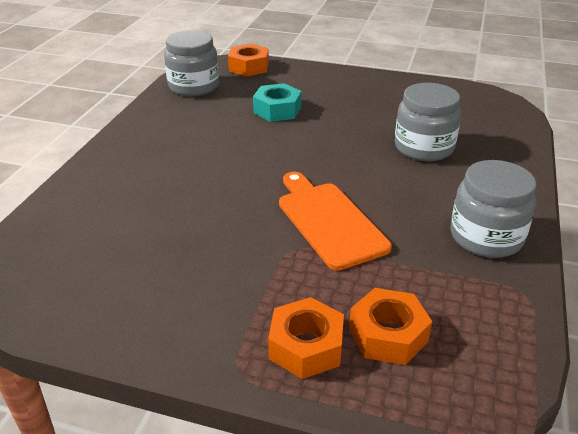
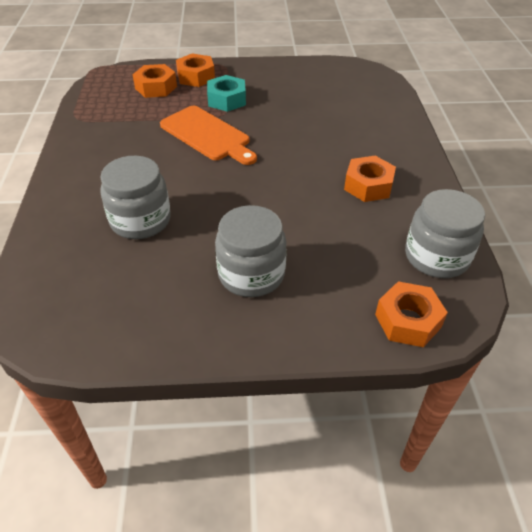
camera: 160 degrees right, 10 degrees up
turquoise nut [253,83,302,122] -> turquoise nut moved to [207,75,246,112]
grey jar [451,160,537,258] -> grey jar moved to [215,205,287,297]
none -> orange nut [344,156,396,202]

